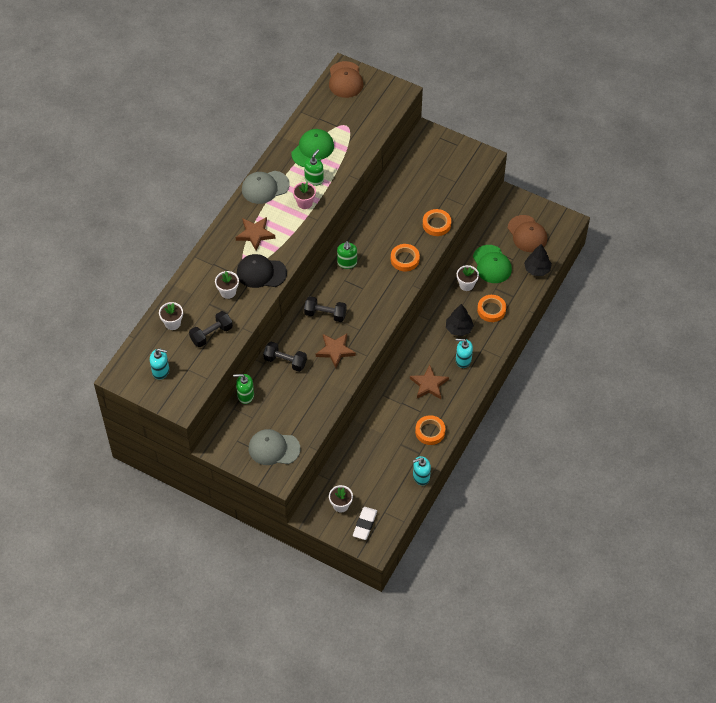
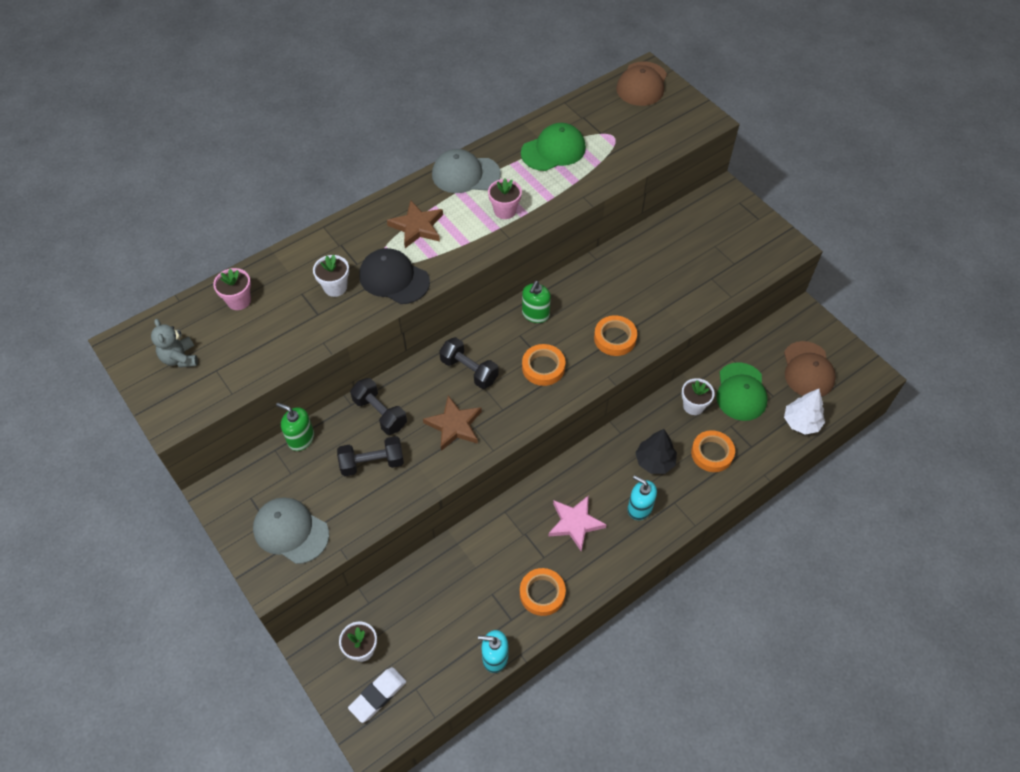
camera: 25 degrees right, 0 degrees up
turquoise soap dispenser [150,348,169,380] -> grey teddy bear [151,319,198,368]
white flower pot [159,302,183,330] -> pink flower pot [213,268,251,310]
black dumbbell [189,311,233,347] -> black dumbbell moved to [337,436,404,476]
green soap dispenser [304,149,324,186] -> none
brown star [410,365,449,399] -> pink star [548,495,607,551]
orange tape [423,209,451,236] -> orange tape moved to [522,344,565,386]
black tree [524,244,552,276] -> white tree [784,389,825,435]

